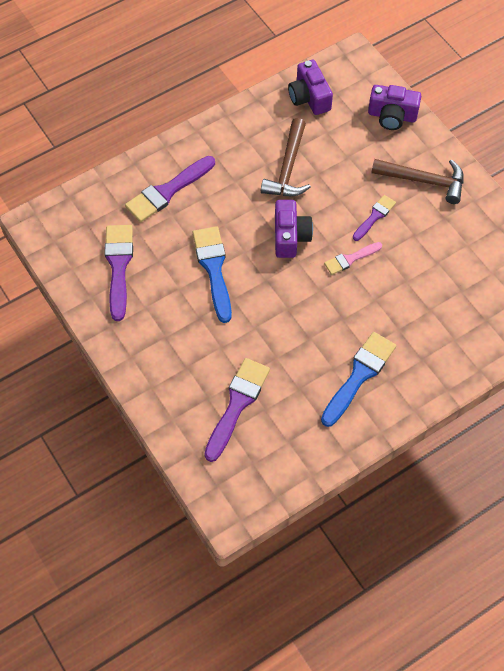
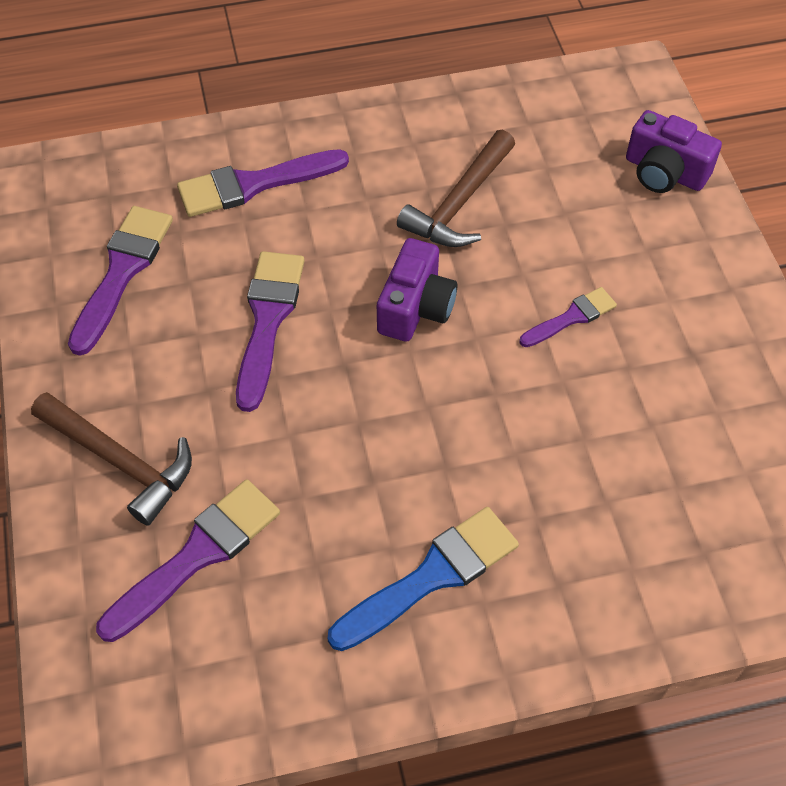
camera: 20 degrees right, 5 degrees down
blue brush [192,226,232,323] -> purple brush [236,251,304,412]
purple camera [288,60,333,115] -> none
pink brush [324,242,382,275] -> none
brown hammer [371,159,464,204] -> brown hammer moved to [31,392,192,526]

